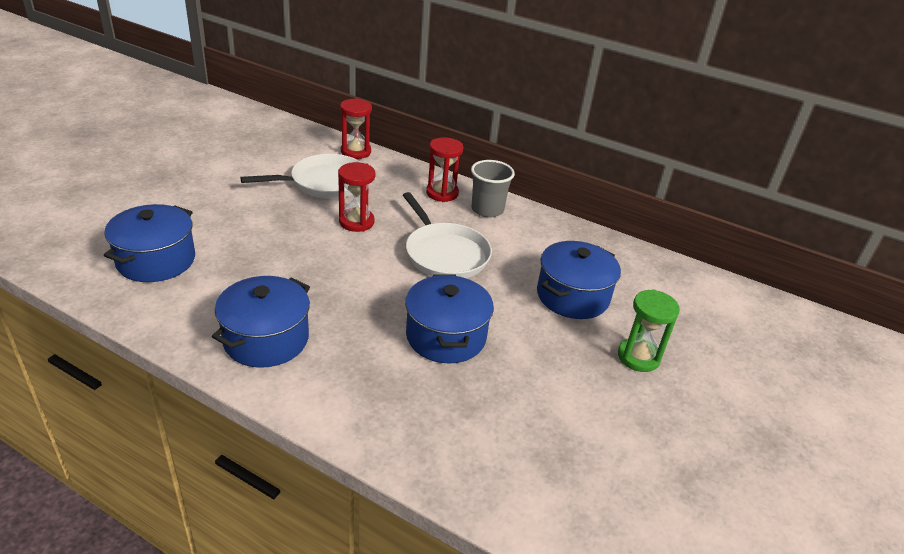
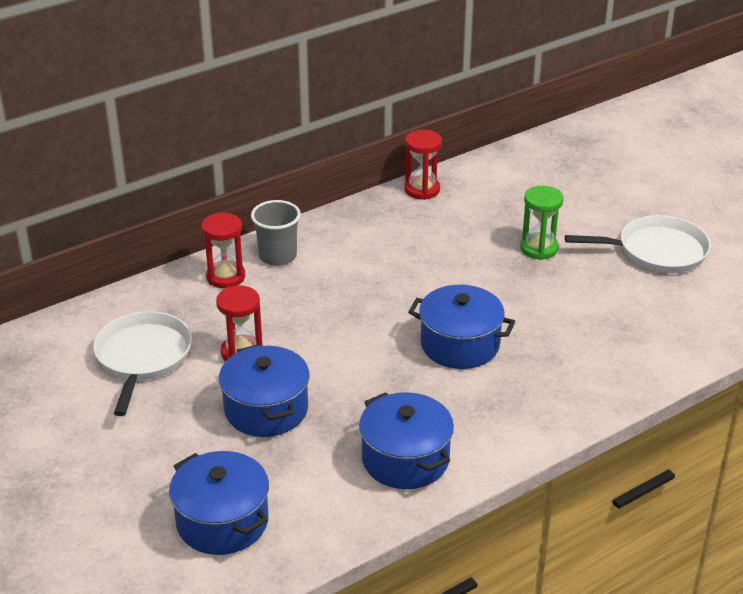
camera: 60 degrees left, 0 degrees up
red hourglass [340,98,372,159] -> red hourglass moved to [404,130,442,200]
white pan [403,192,492,278] -> white pan moved to [565,215,711,273]
blue pot [537,241,621,319] -> blue pot moved to [219,344,310,437]

